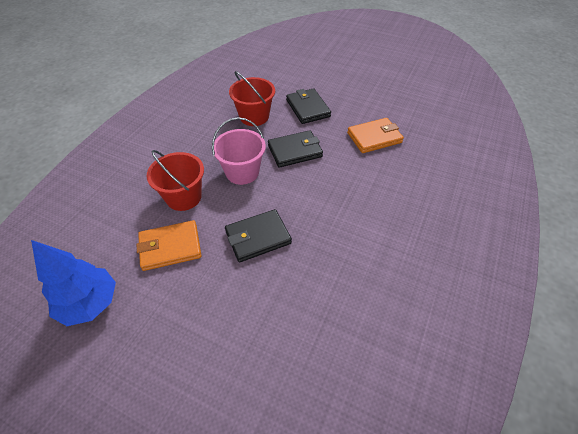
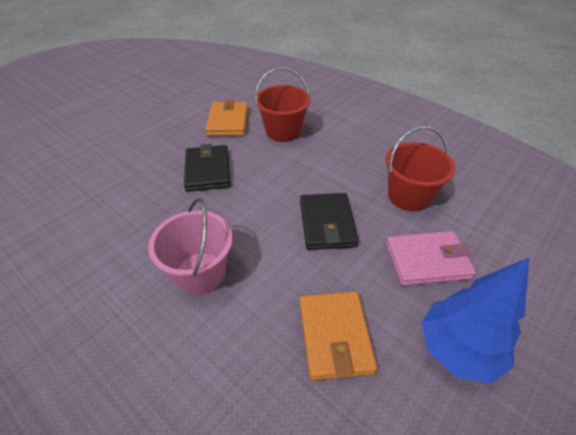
camera: 105 degrees right, 5 degrees down
blue tree [31,240,116,326] -> blue tree moved to [421,258,529,384]
pink bucket [212,117,266,185] -> pink bucket moved to [148,198,233,295]
black wallet [286,88,331,124] -> pink wallet [386,231,476,286]

